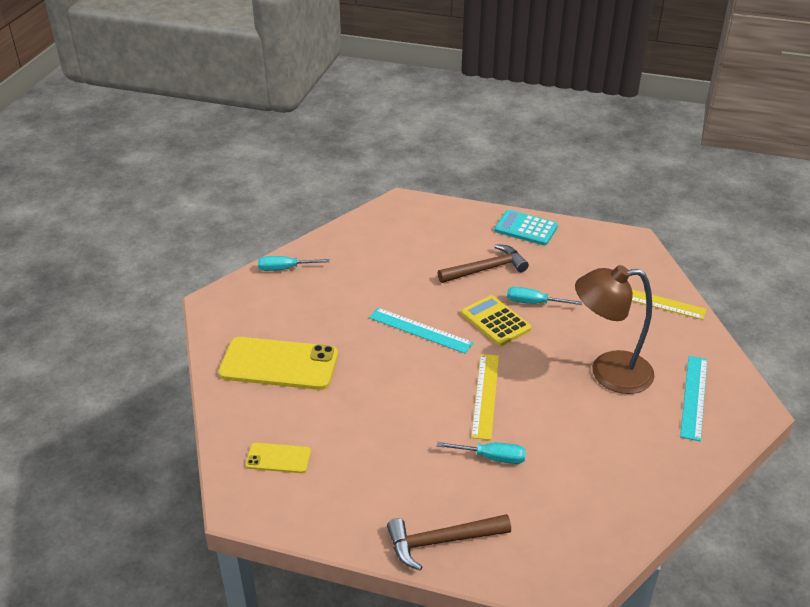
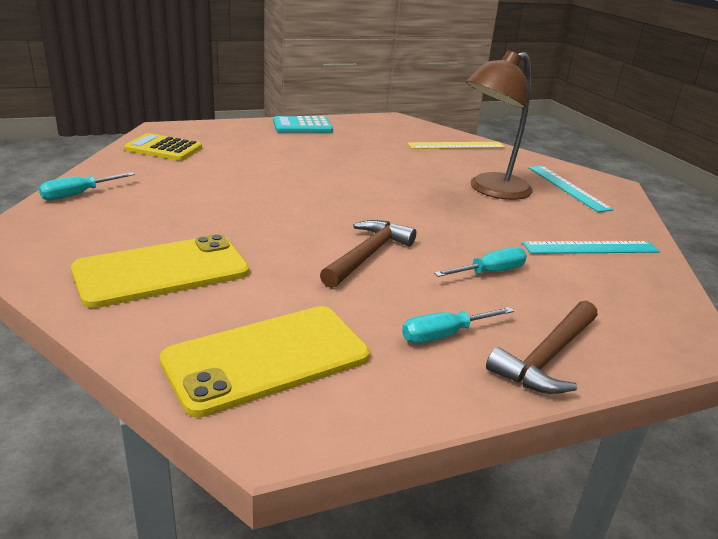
camera: 40 degrees left, 10 degrees down
yellow phone [245,443,311,473] -> yellow phone [160,306,370,417], size x2.01
turquoise ruler [369,308,473,354] -> turquoise ruler moved to [522,241,660,254]
brown hammer [438,244,529,283] -> brown hammer moved to [320,220,416,288]
yellow calculator [461,295,531,346] -> yellow calculator moved to [124,133,202,161]
yellow ruler [471,354,499,440] -> none
turquoise screwdriver [507,287,582,305] -> turquoise screwdriver moved to [402,307,514,343]

